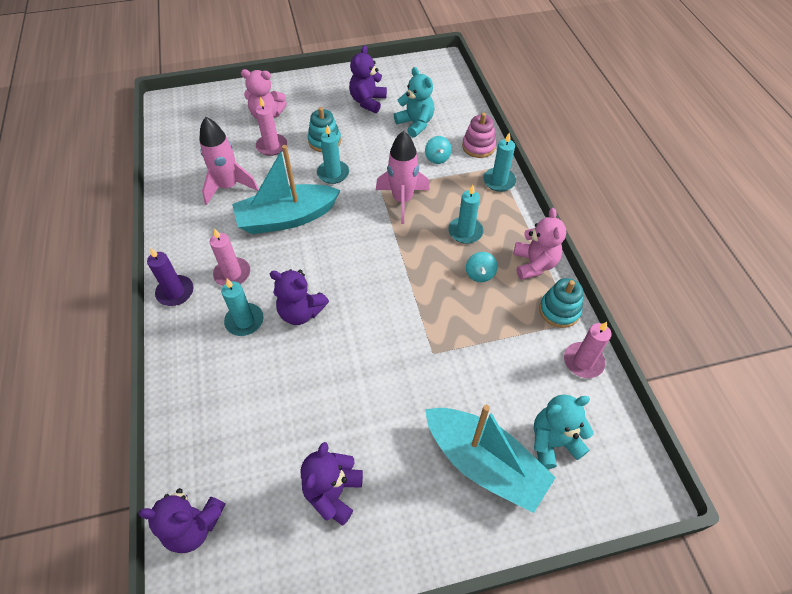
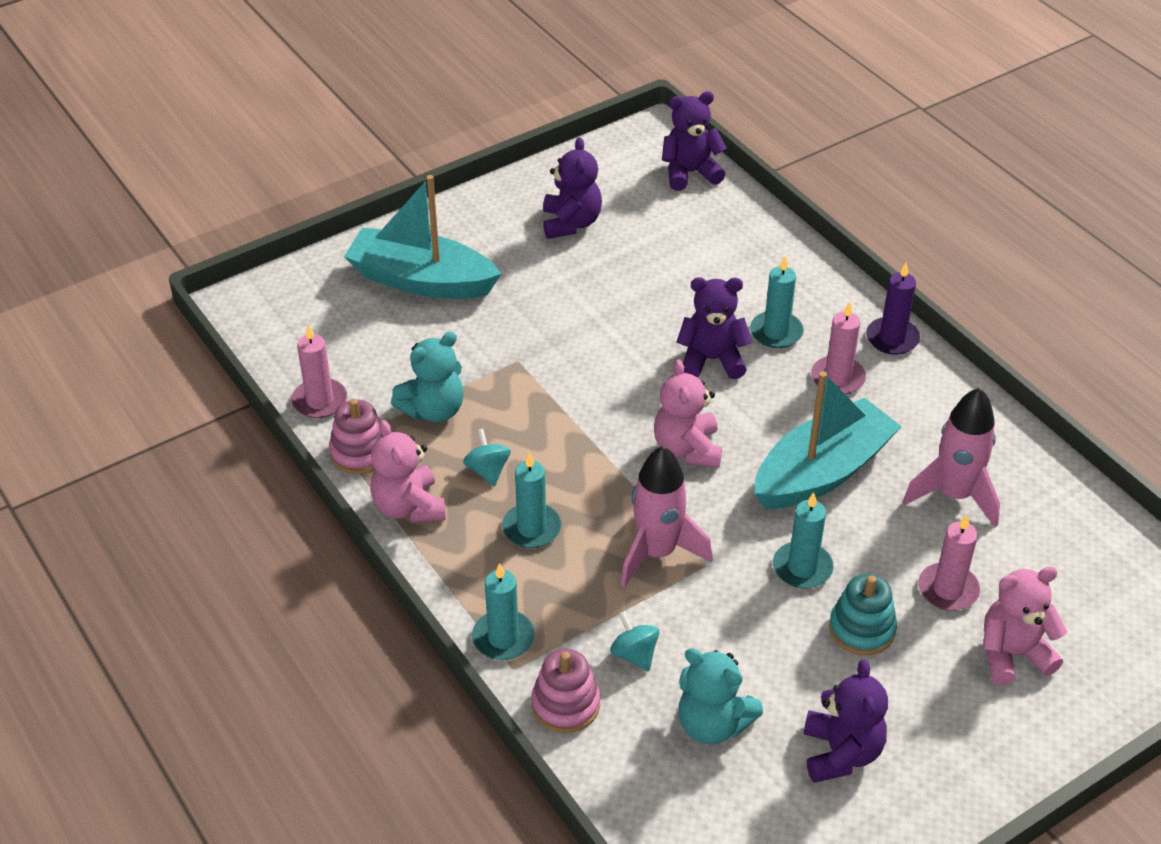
camera: 160 degrees right, 10 degrees down
turquoise teddy bear [534,395,594,469] -> turquoise teddy bear moved to [391,332,464,423]
turquoise stacking toy [539,278,583,328] -> pink stacking toy [329,399,382,474]
none -> pink teddy bear [654,360,722,468]

